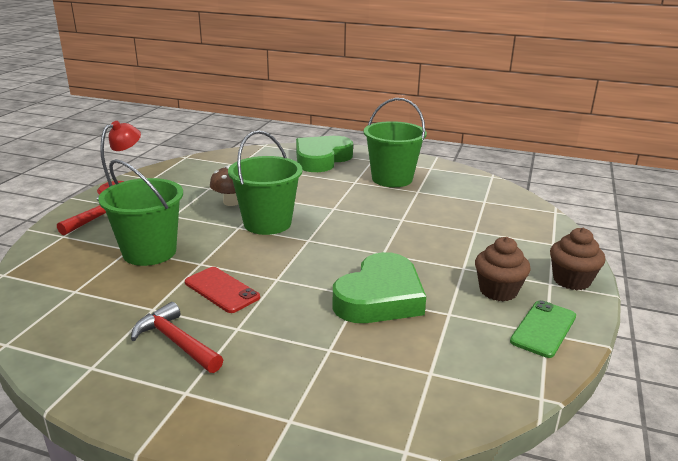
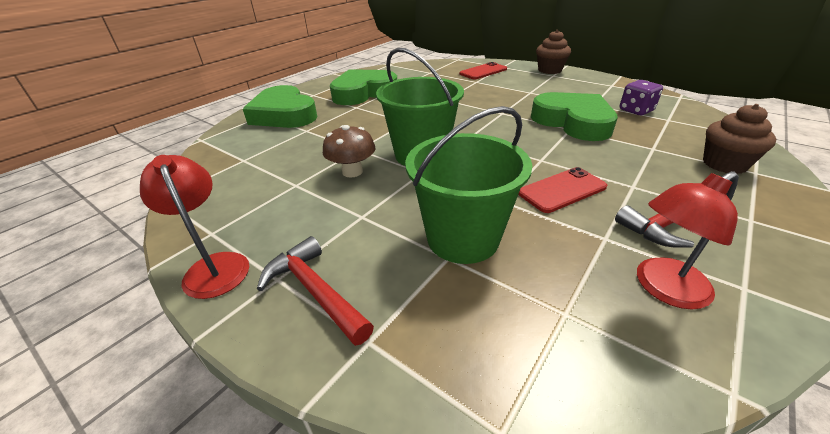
camera: 70 degrees left, 10 degrees up
green bucket [364,98,427,187] -> green heart [330,69,397,105]
brown cupcake [475,237,531,301] -> brown cupcake moved to [703,104,776,174]
green phone [510,300,576,358] -> none
none -> red phone [459,62,507,79]
none -> purple dice [620,80,663,115]
none -> red lamp [637,171,739,310]

